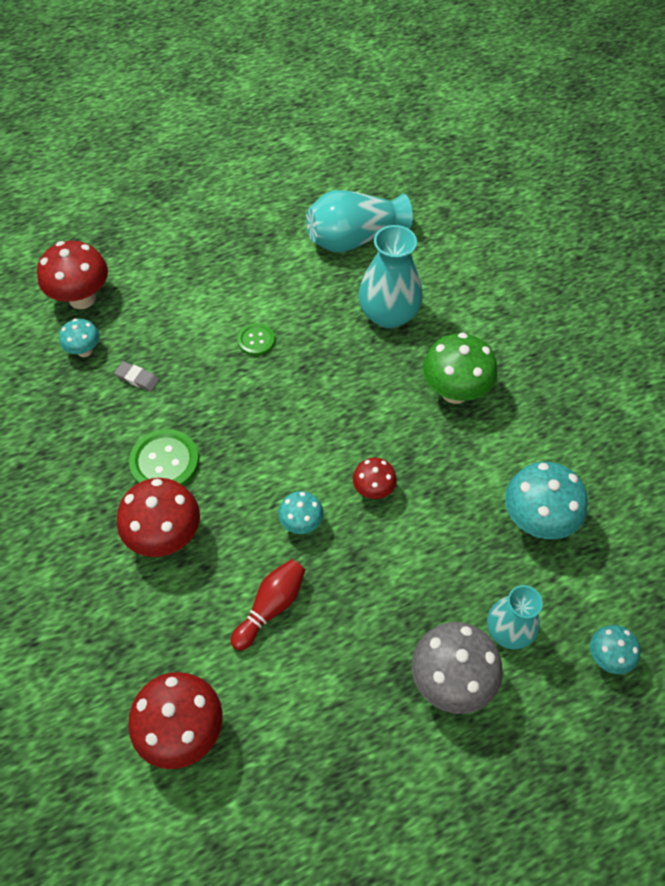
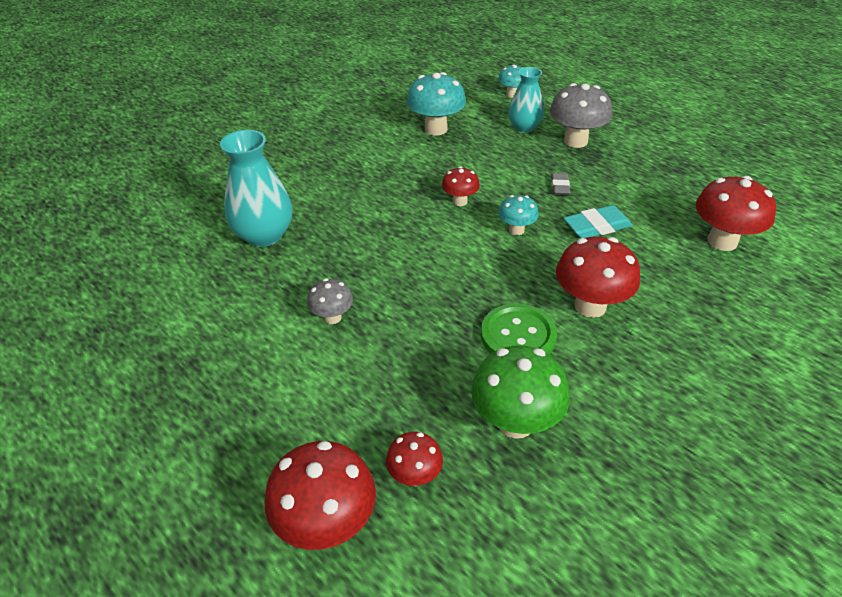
camera: 110 degrees left, 15 degrees down
turquoise mushroom [59,319,100,357] -> red mushroom [386,432,443,486]
grey eraser [114,361,159,392] -> grey eraser moved to [551,173,570,195]
red bowling pin [230,559,305,651] -> turquoise eraser [564,205,633,238]
green button [238,323,275,356] -> grey mushroom [307,279,353,324]
turquoise vase [306,190,413,253] -> none
green mushroom [423,333,497,404] -> green mushroom moved to [471,345,570,439]

